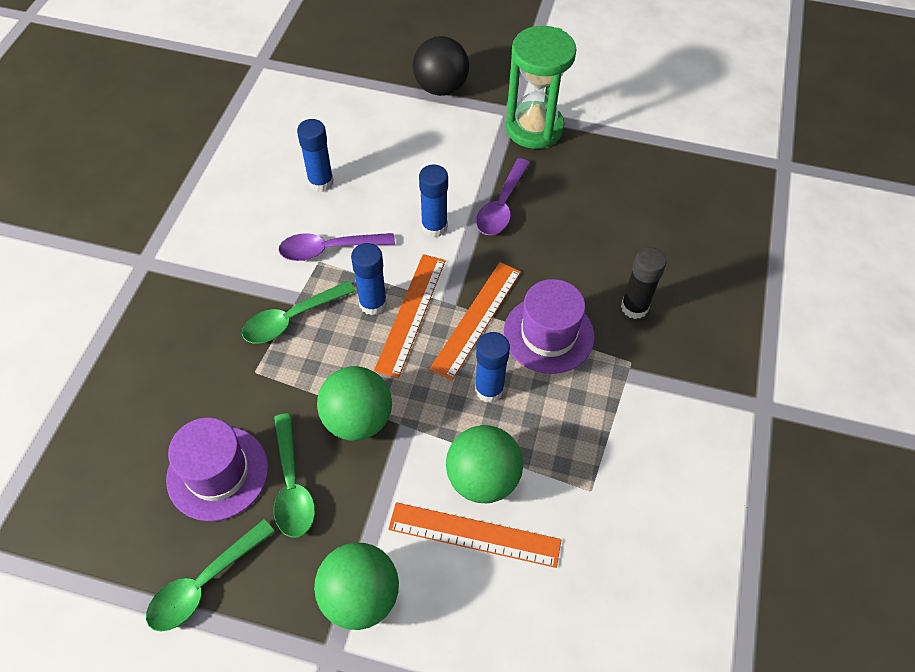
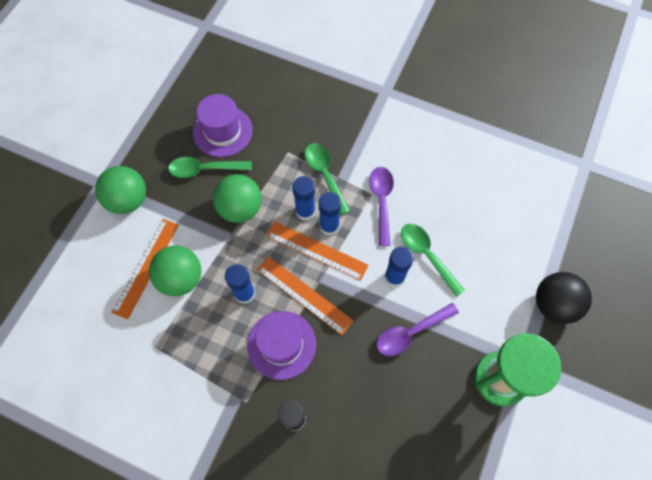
camera: 100 degrees right, 10 degrees up
green spoon [146,519,275,632] -> green spoon moved to [401,224,465,297]
blue glue stick [297,119,334,192] -> blue glue stick moved to [292,176,315,221]
purple spoon [476,158,530,235] -> purple spoon turned 60 degrees counterclockwise [377,303,459,356]

